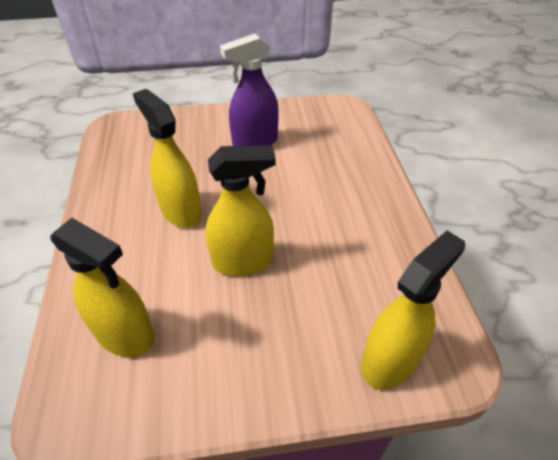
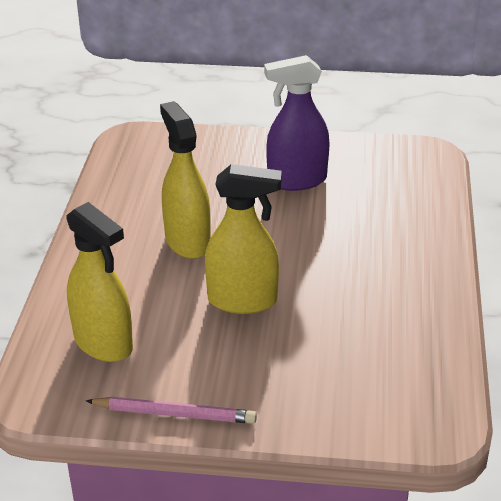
camera: 15 degrees right, 10 degrees down
yellow spray bottle [361,231,465,390] -> none
none -> pink pencil [86,397,257,424]

